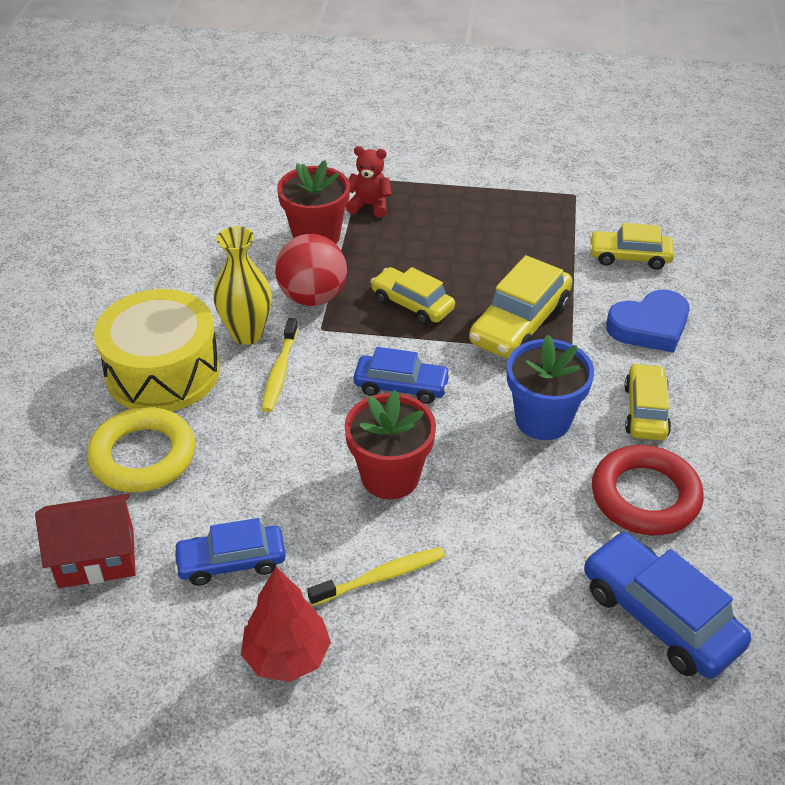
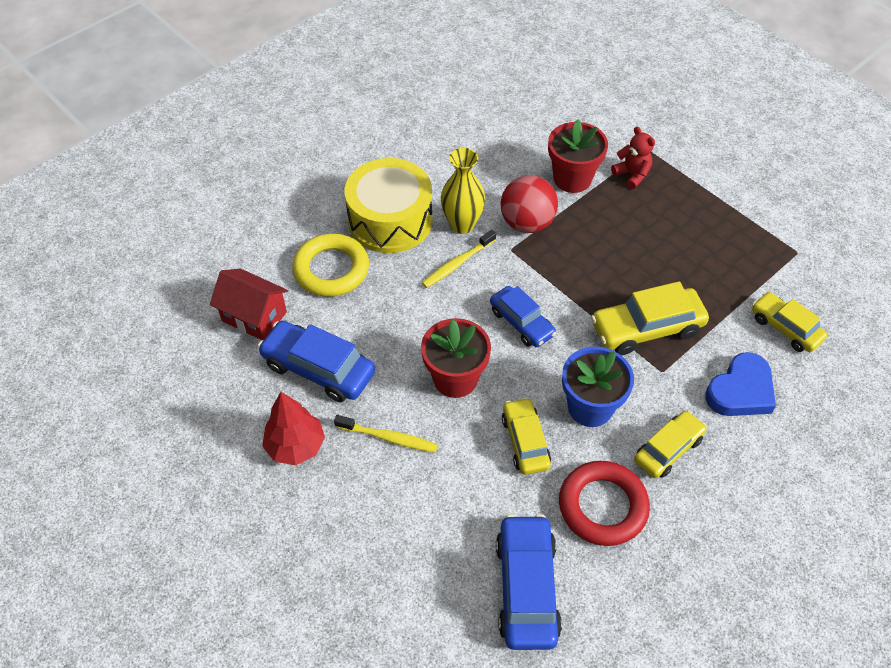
camera: 40 degrees right, 10 degrees up
blue car [173,518,286,586] -> blue car [257,321,375,402], size x1.51
yellow car [371,267,455,325] -> yellow car moved to [502,397,551,475]
blue heart [606,289,689,353] -> blue heart turned 60 degrees counterclockwise [705,352,776,416]

